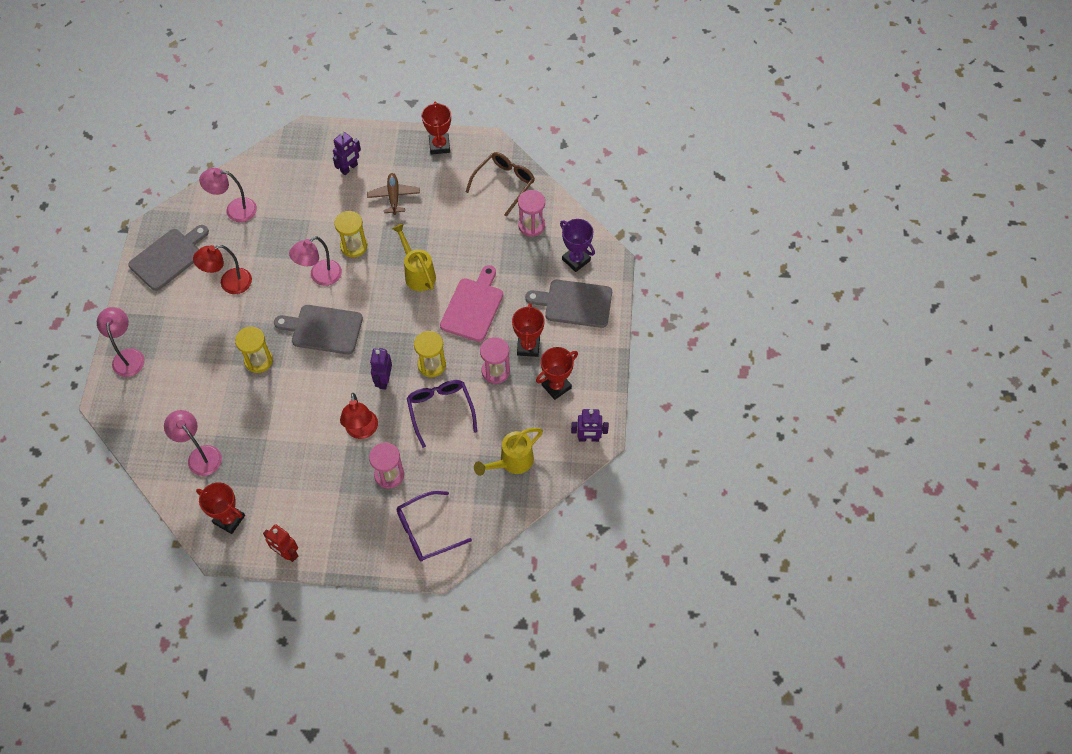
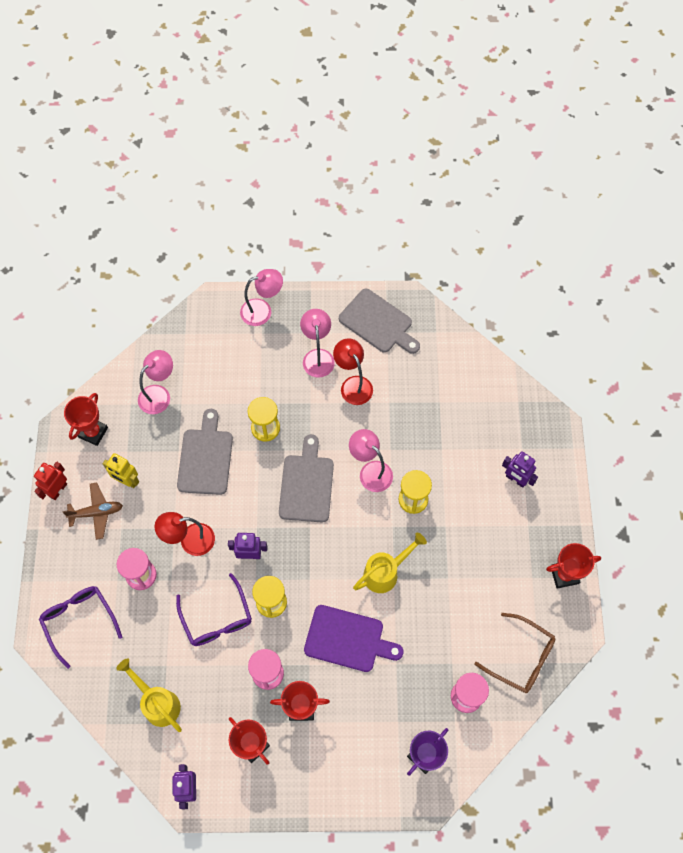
camera: 85 degrees right, 5 degrees up
pink lamp [199,168,257,222] -> pink lamp moved to [300,309,335,377]
brown plane [367,173,420,215] -> brown plane moved to [62,482,123,540]
purple glasses [407,380,477,448] -> purple glasses turned 90 degrees clockwise [176,573,252,646]
pink cutting board [440,265,503,342] -> purple cutting board [304,605,404,672]
grey cutting board [525,280,612,328] -> grey cutting board moved to [177,409,233,495]
none -> yellow robot [103,453,139,488]

